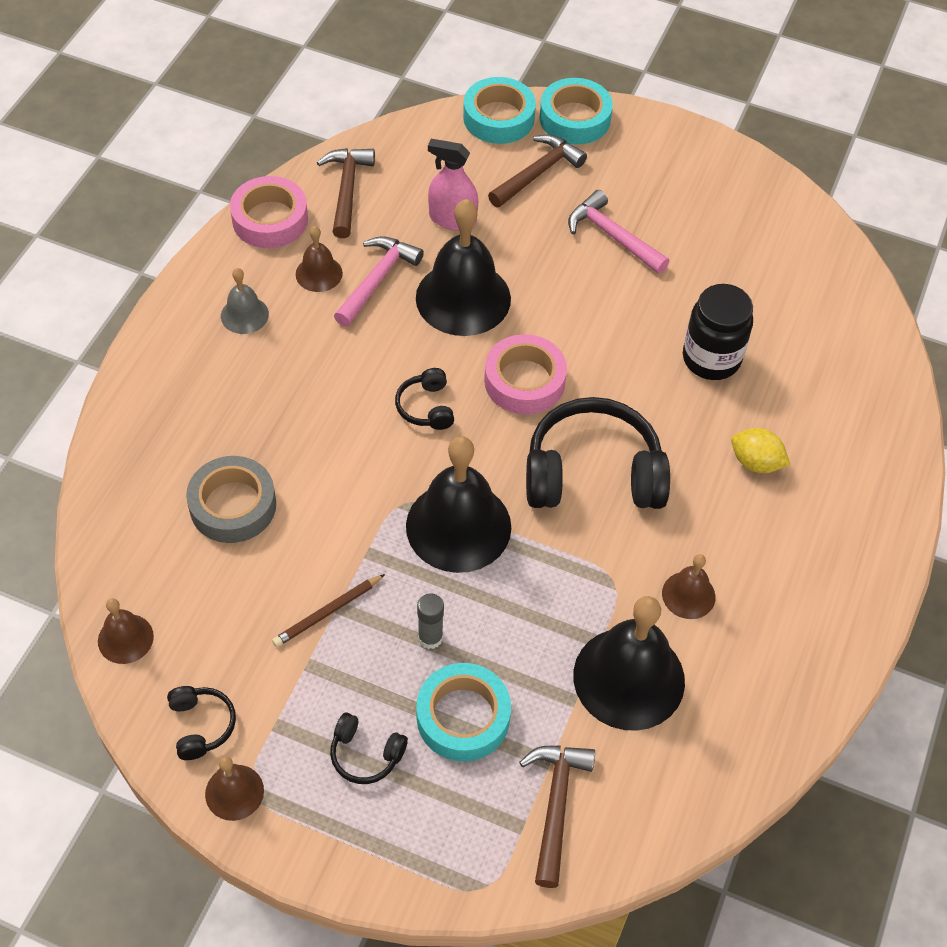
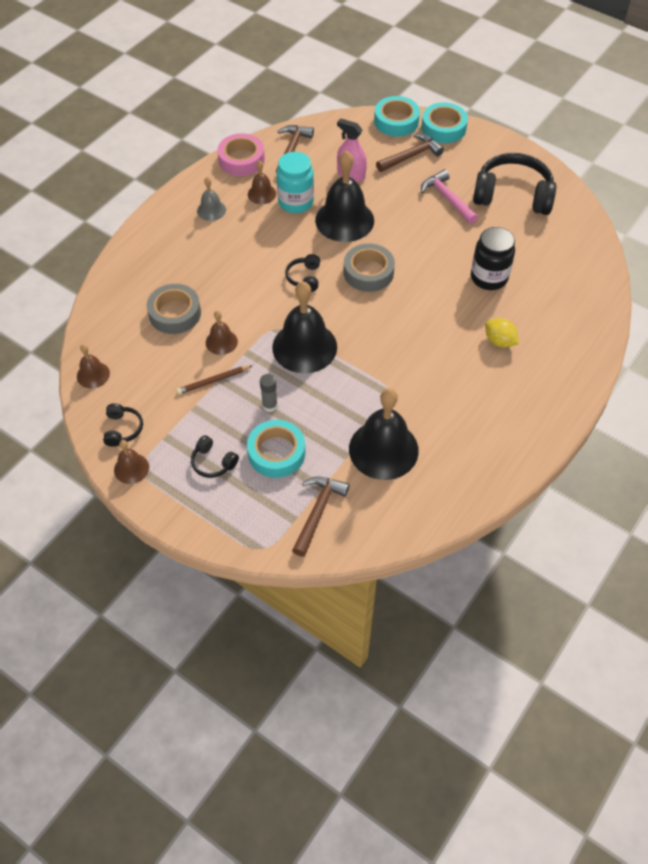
camera: 15 degrees right, 0 degrees up
pink hammer [334,236,424,327] -> turquoise jar [277,152,314,213]
pink tape [484,334,567,415] -> grey tape [344,243,395,292]
black headphones [526,397,670,509] -> black headphones moved to [473,153,556,215]
brown bell [662,554,716,619] -> brown bell moved to [206,311,238,355]

